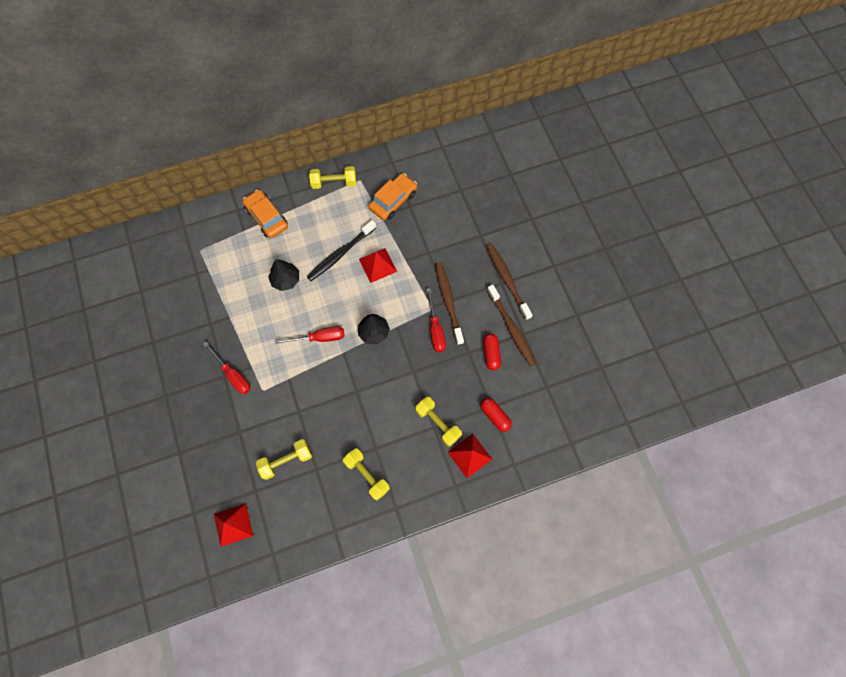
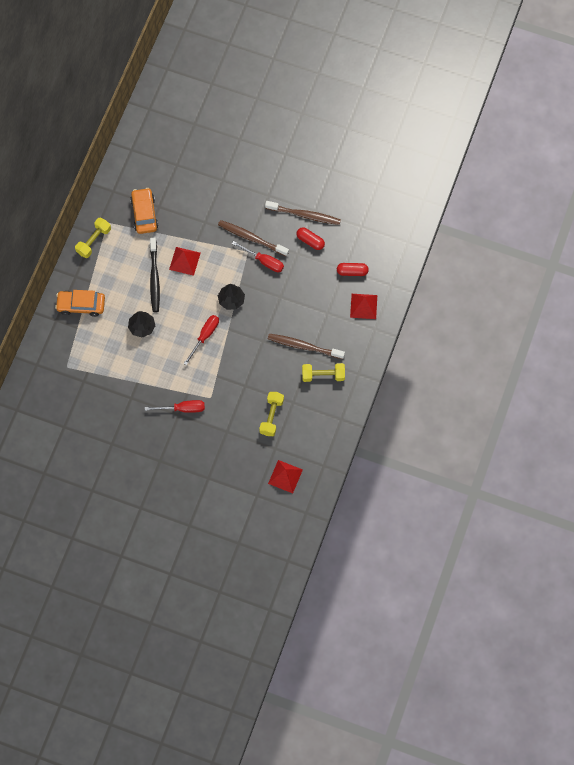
camera: 50 degrees left, 0 degrees up
yellow dumbbell [415,397,462,447] -> none
brown toothbrush [486,244,532,320] -> brown toothbrush moved to [268,334,345,359]

